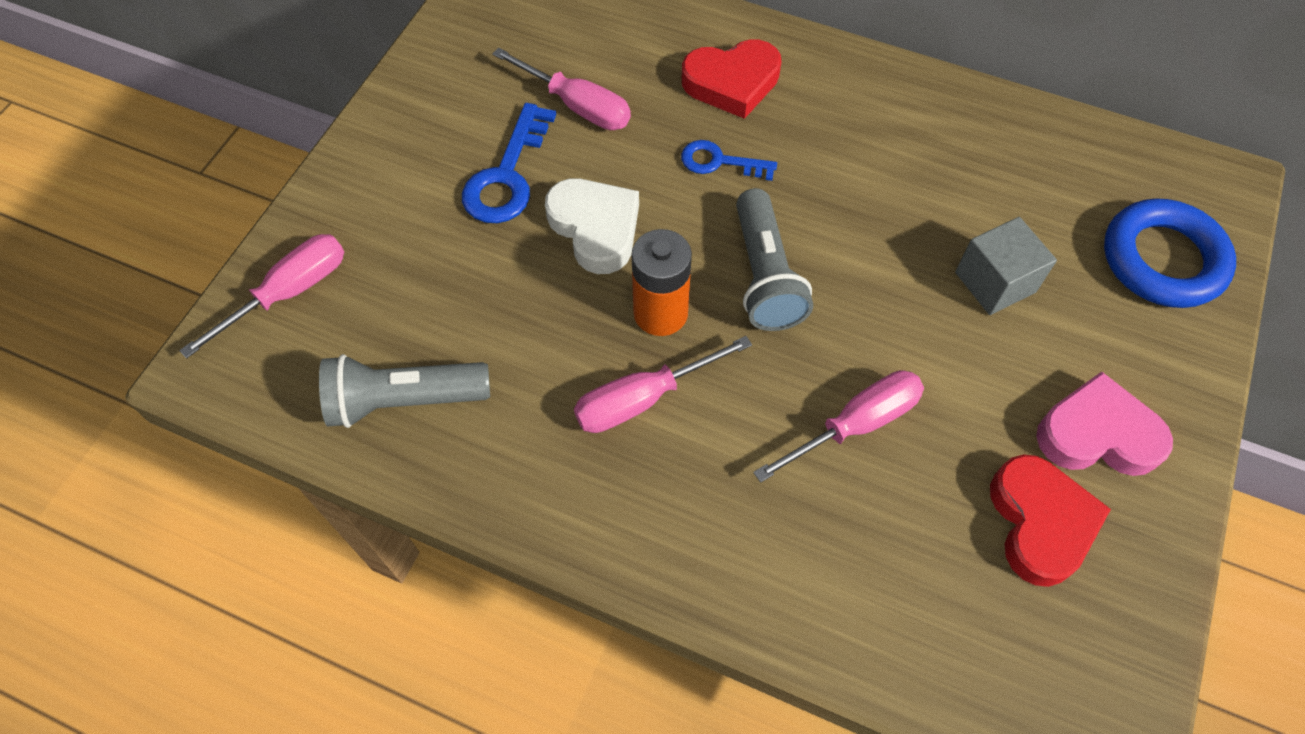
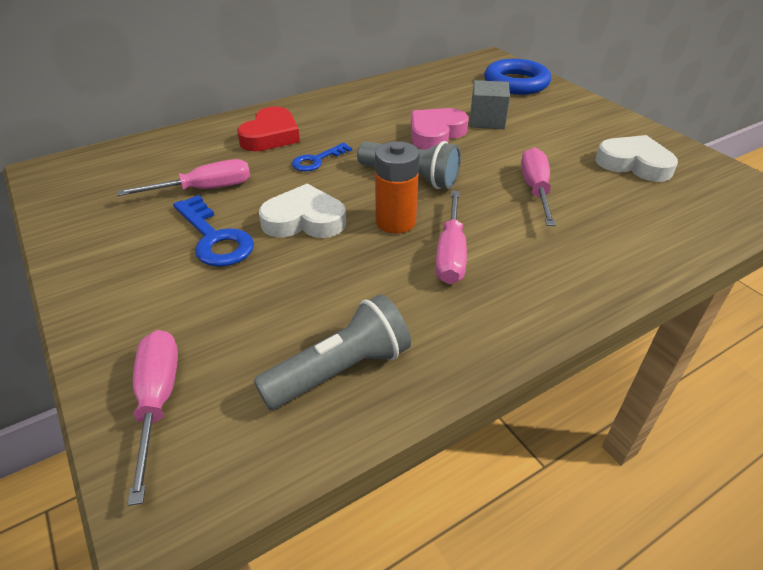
camera: 55 degrees left, 20 degrees down
grey flashlight [319,354,490,428] -> grey flashlight turned 150 degrees counterclockwise [254,294,411,410]
red heart [990,454,1111,587] -> white heart [595,135,678,182]
pink heart [1036,372,1173,476] -> pink heart moved to [411,108,469,150]

